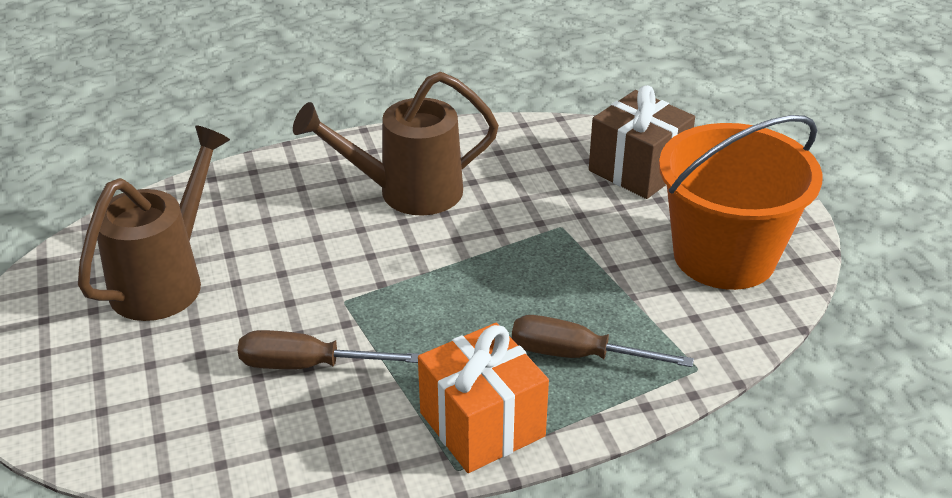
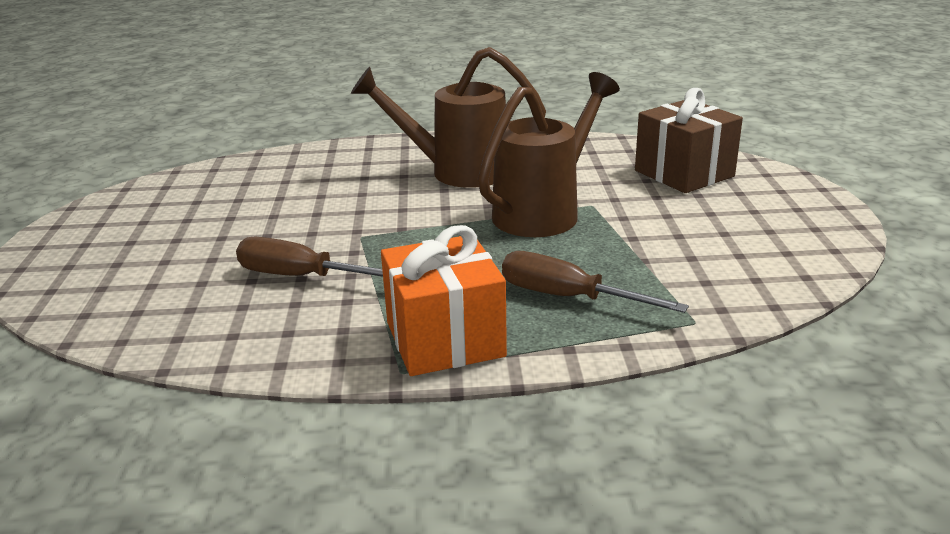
camera: 15 degrees right, 10 degrees down
brown watering can [78,125,230,321] -> brown watering can moved to [478,72,620,237]
orange bucket [659,115,823,290] -> none

